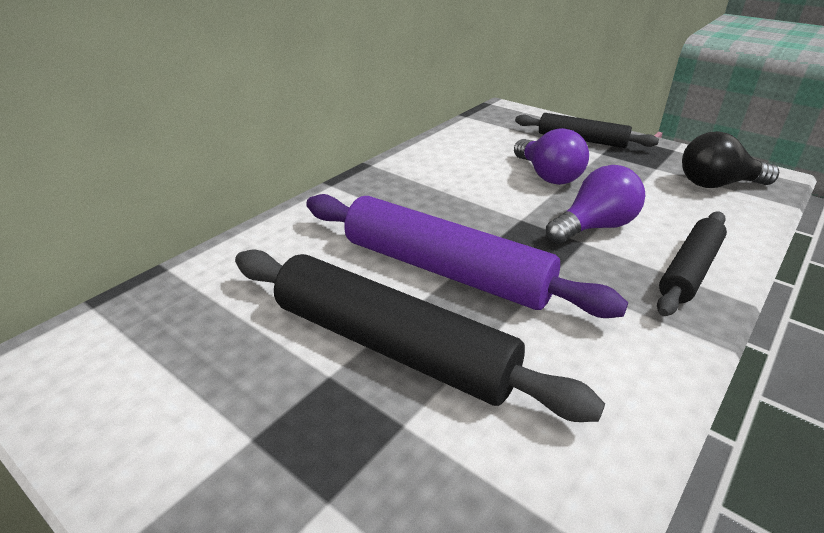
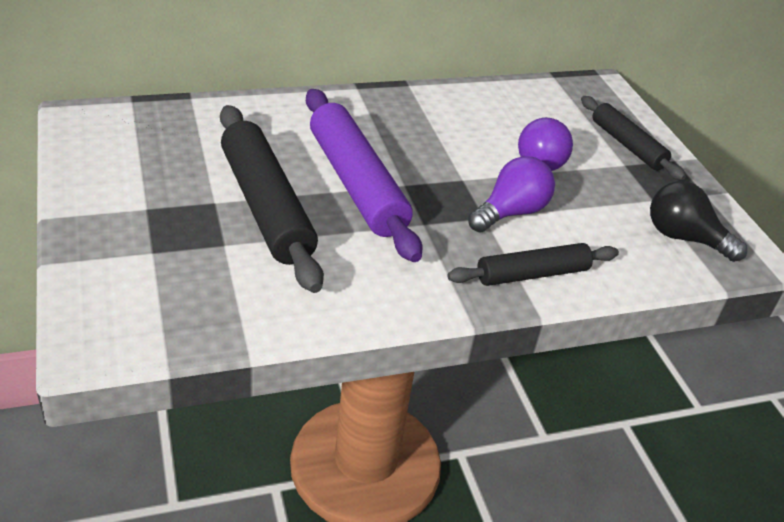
camera: 30 degrees right, 5 degrees up
purple light bulb [546,165,645,244] -> purple light bulb turned 45 degrees counterclockwise [468,156,555,232]

